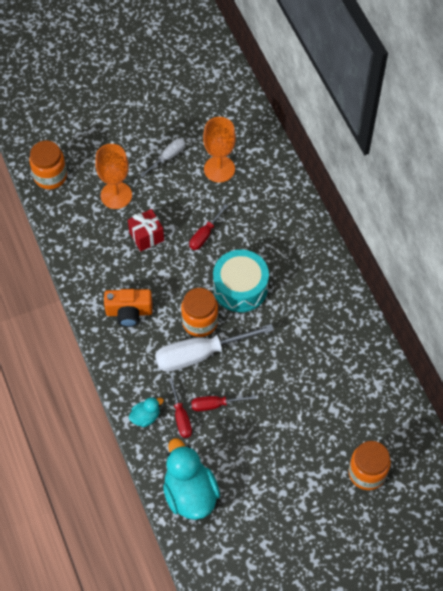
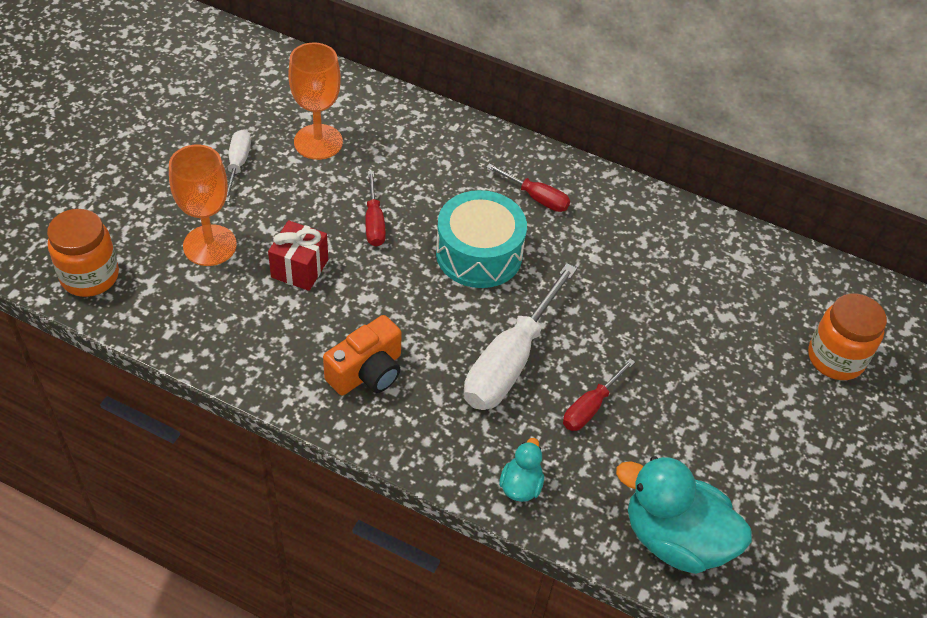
camera: 45 degrees left, 10 degrees down
red screwdriver [169,378,192,438] -> red screwdriver moved to [486,163,570,212]
orange jar [181,288,218,337] -> none

